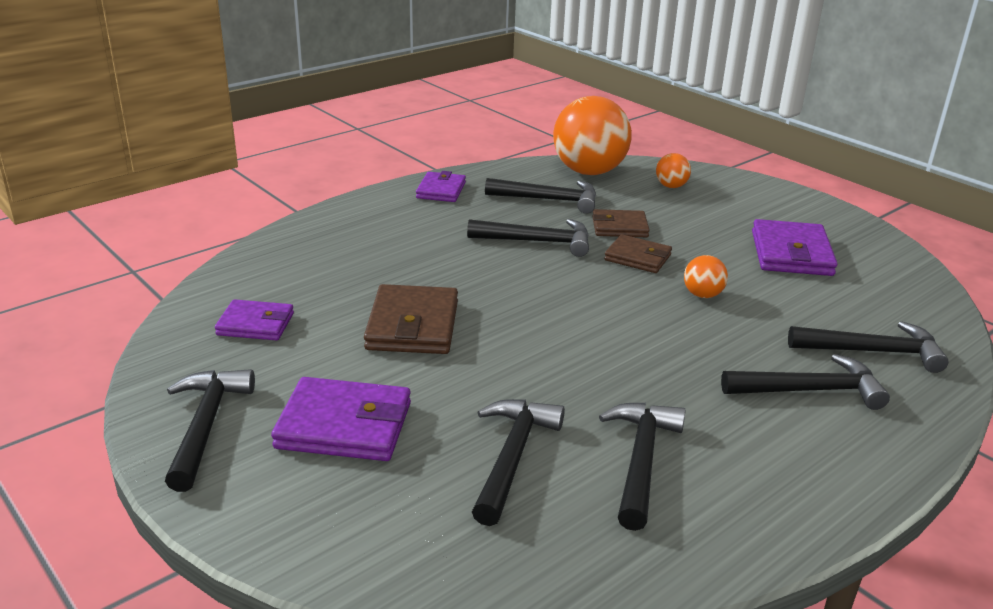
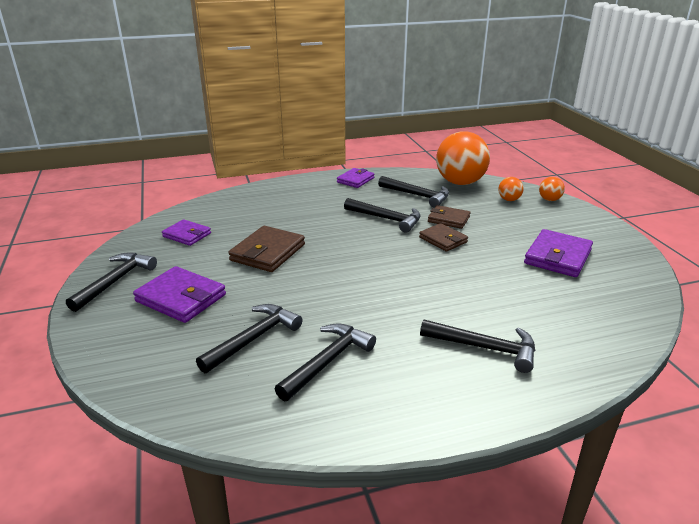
camera: 25 degrees right, 0 degrees up
orange ball [684,255,728,298] -> orange ball moved to [539,177,565,201]
black hammer [788,321,949,373] -> none

